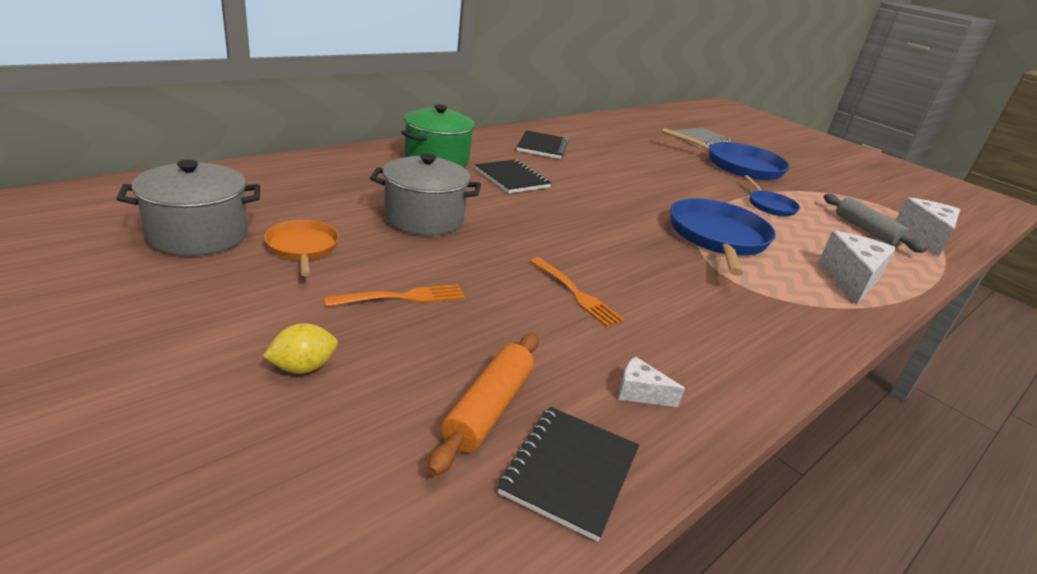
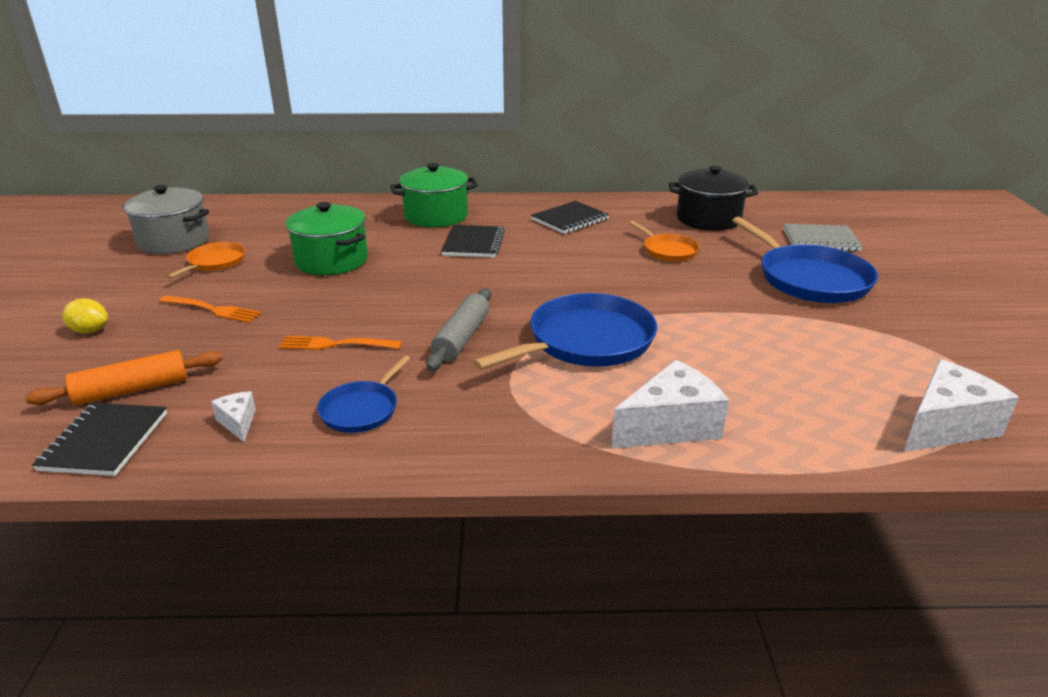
camera: 45 degrees right, 0 degrees up
grey pot [370,153,481,236] -> green pot [285,202,368,275]
black notebook [498,407,639,542] -> black notebook turned 60 degrees counterclockwise [32,403,167,476]
orange fork [531,257,624,327] -> orange fork turned 90 degrees clockwise [279,336,402,350]
blue pan [744,175,800,216] -> blue pan moved to [317,356,410,433]
grey rolling pin [824,194,927,253] -> grey rolling pin moved to [426,288,491,371]
none -> orange pan [629,221,700,262]
none -> black pot [669,166,758,231]

